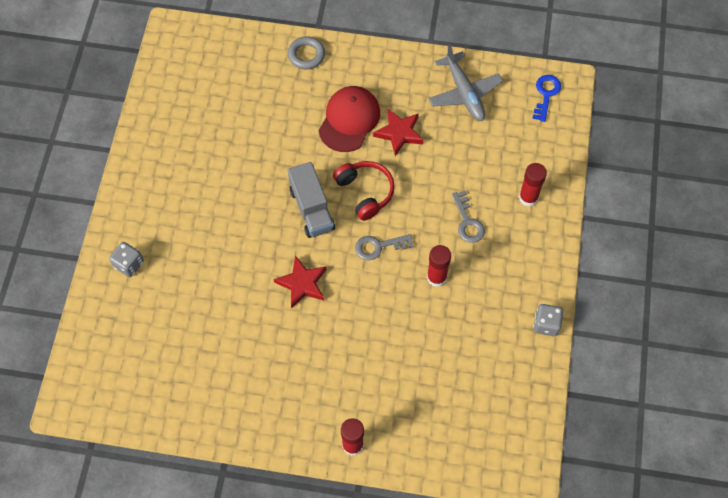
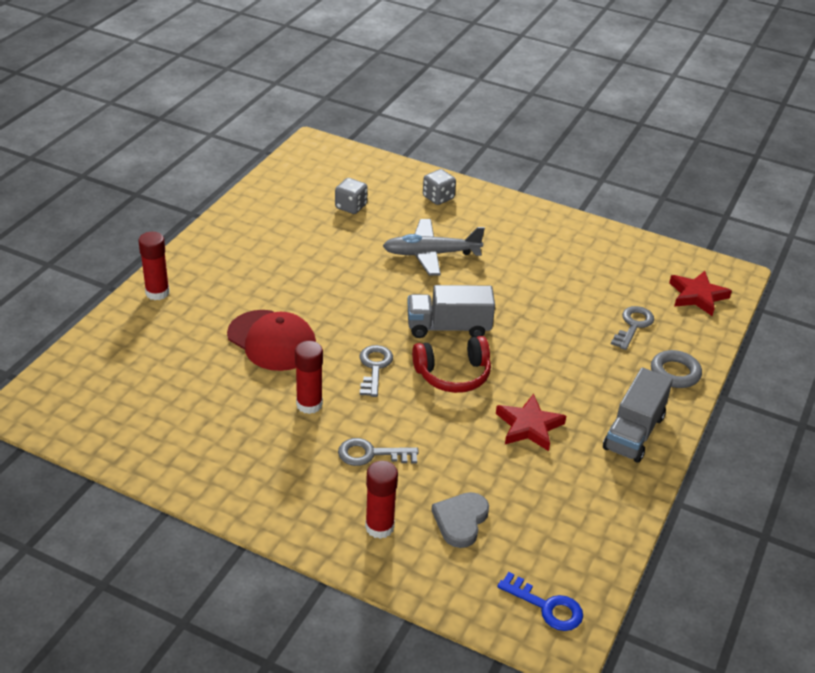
camera: 105 degrees right, 25 degrees down
red star [274,256,326,309] -> red star moved to [669,271,732,316]
red cap [319,86,380,152] -> red cap moved to [227,310,316,371]
grey plane [428,44,503,121] -> grey plane moved to [383,219,485,276]
grey dice [533,304,563,336] -> grey dice moved to [335,178,368,214]
none -> grey heart [431,492,489,548]
none -> grey truck [603,368,673,463]
none -> grey key [611,306,654,350]

